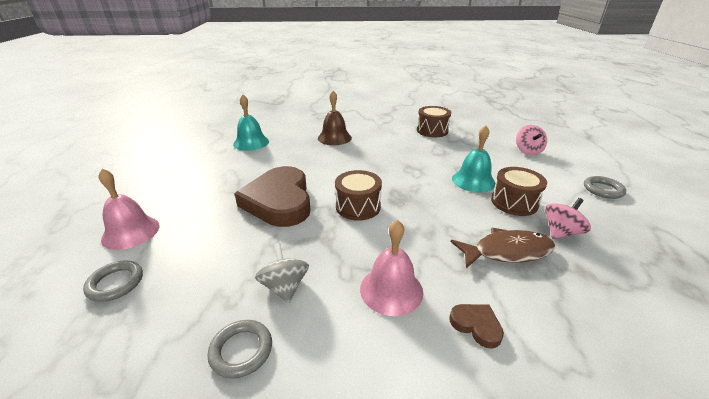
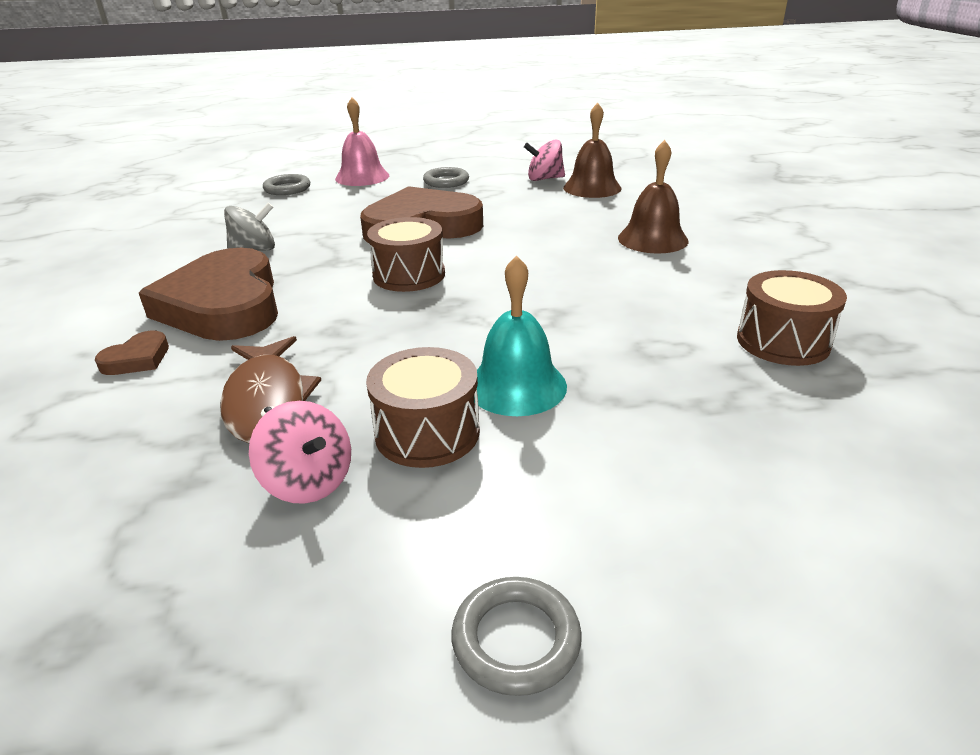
camera: 85 degrees right, 0 degrees up
grey ring [208,320,272,378] -> grey ring moved to [423,167,469,188]
turquoise bell [233,95,269,151] -> brown bell [563,103,621,198]
pink bell [360,220,423,316] -> brown heart [139,248,278,341]
pink spinning top [516,125,547,155] -> pink spinning top moved to [524,140,565,181]

